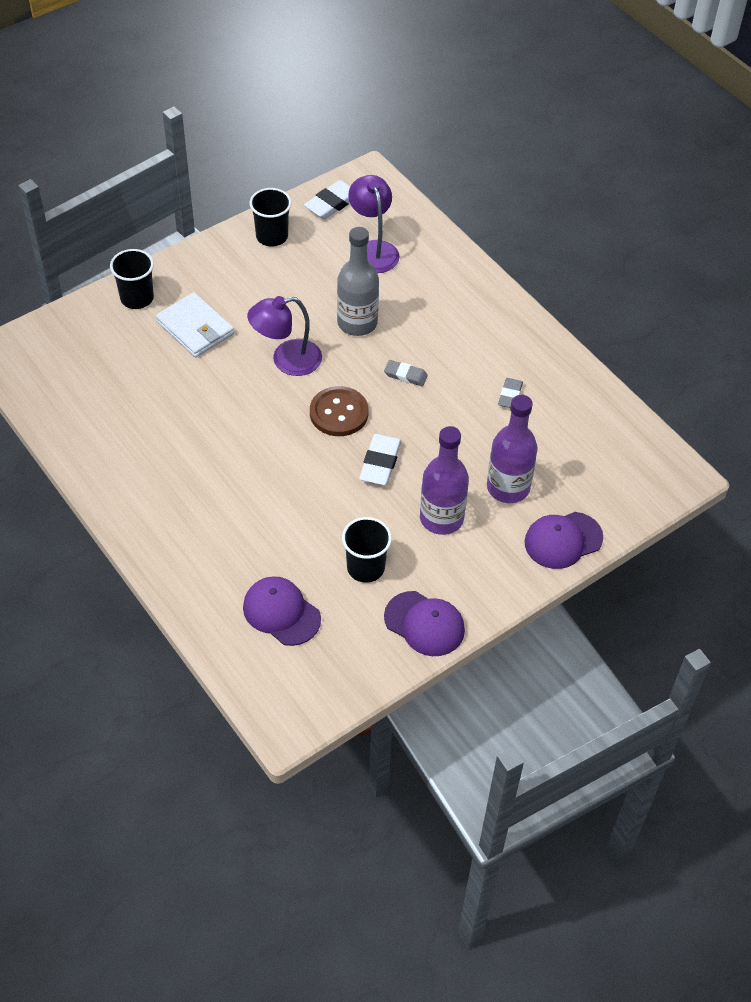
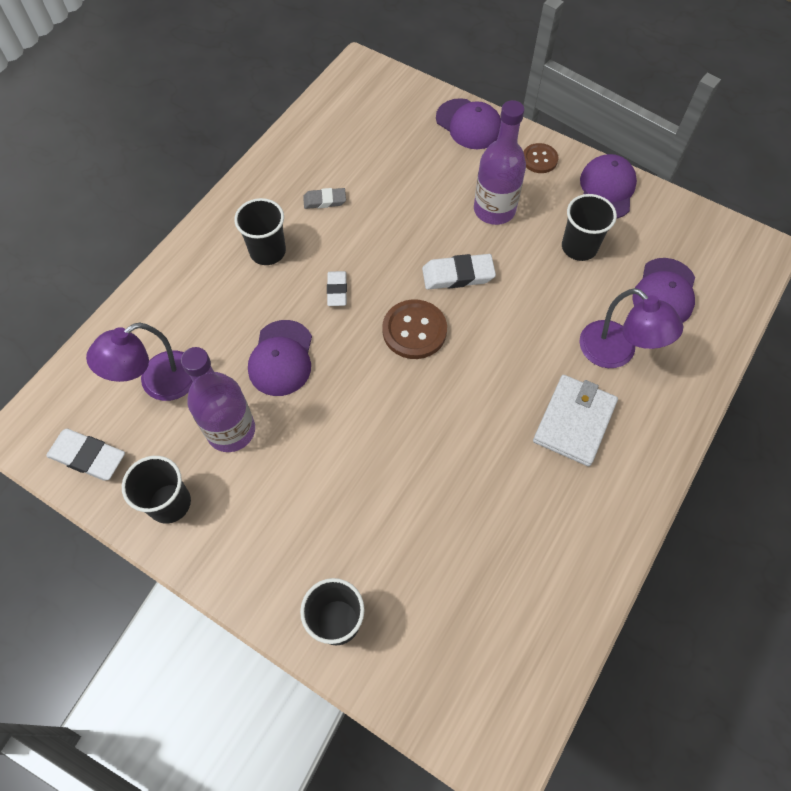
camera: 110 degrees left, 10 degrees up
white wallet [156,292,234,357] -> white wallet moved to [533,375,618,466]
purple lamp [247,296,322,376] -> purple lamp moved to [579,288,683,368]
grey bottle [337,227,379,336] -> purple cap [248,320,312,396]
grey eraser [384,360,428,386] -> white eraser [327,271,347,306]
purple bottle [487,395,538,503] -> purple bottle moved to [181,347,255,452]
none -> black cup [235,198,286,265]
none -> brown button [523,143,558,173]

